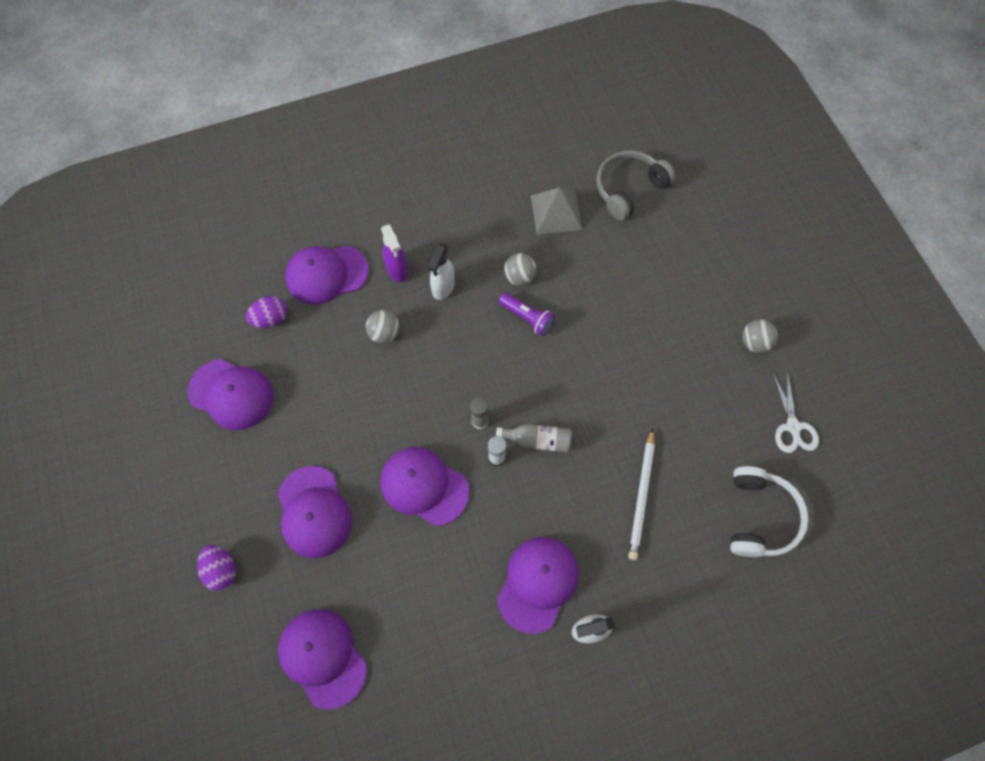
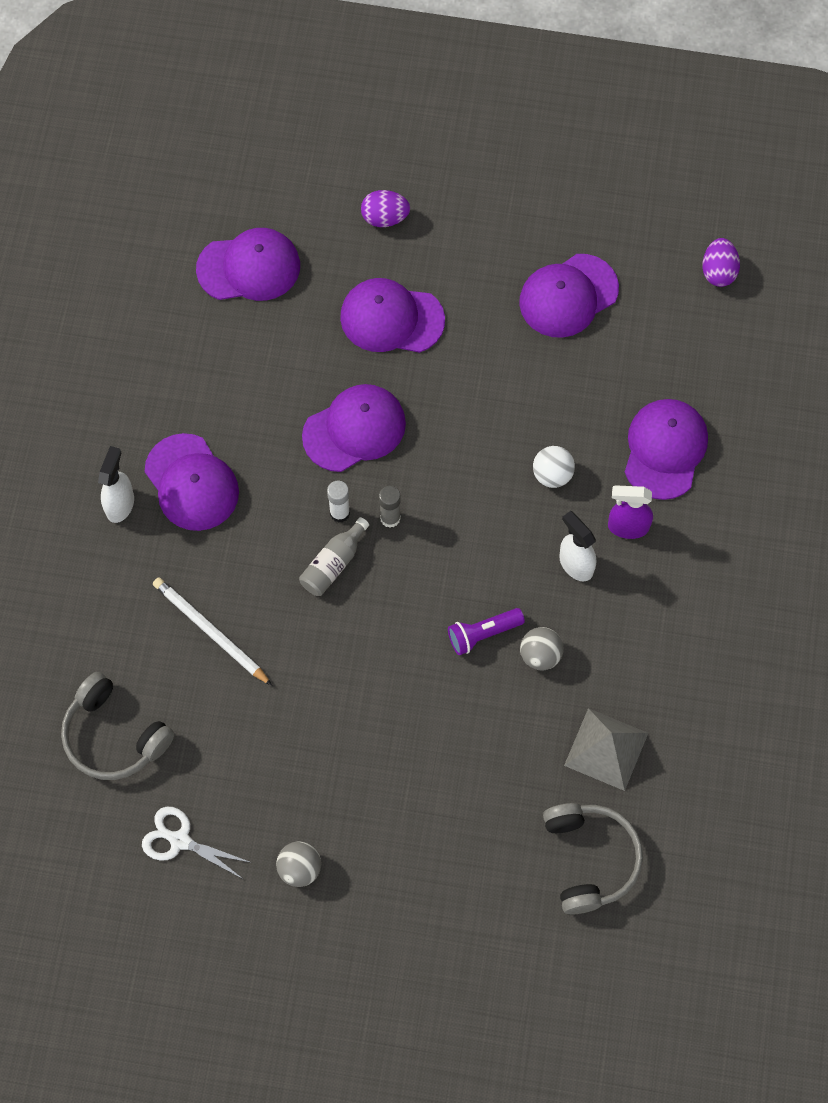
camera: 120 degrees right, 0 degrees up
purple egg [246,296,287,328] -> purple egg moved to [702,238,740,287]
grey ball [366,310,400,344] -> white ball [533,446,575,488]
white headphones [730,466,809,557] -> grey headphones [61,672,174,780]

